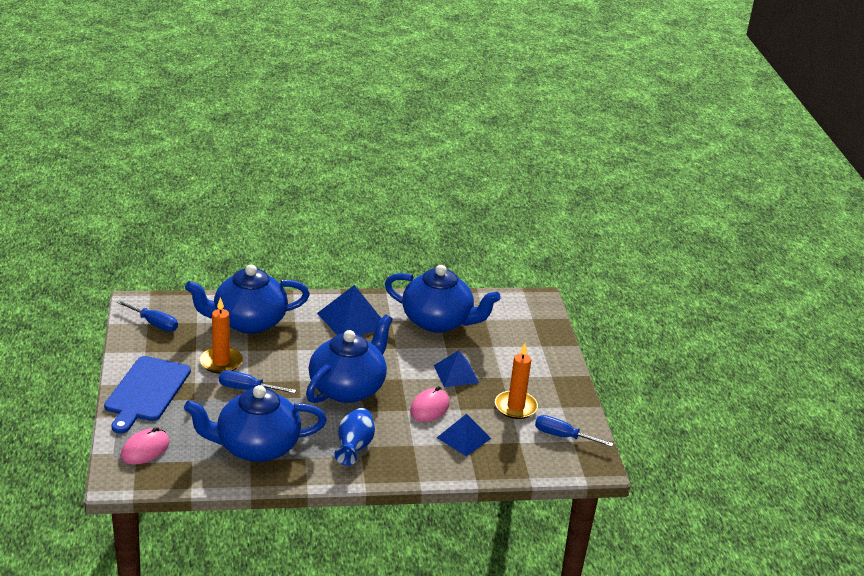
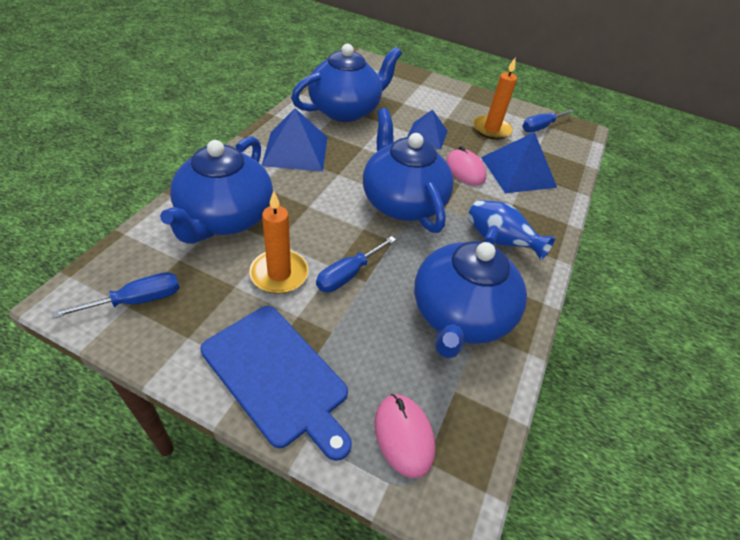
camera: 60 degrees left, 15 degrees up
blue pyramid [437,414,491,456] -> blue pyramid [481,132,557,193], size x1.50

